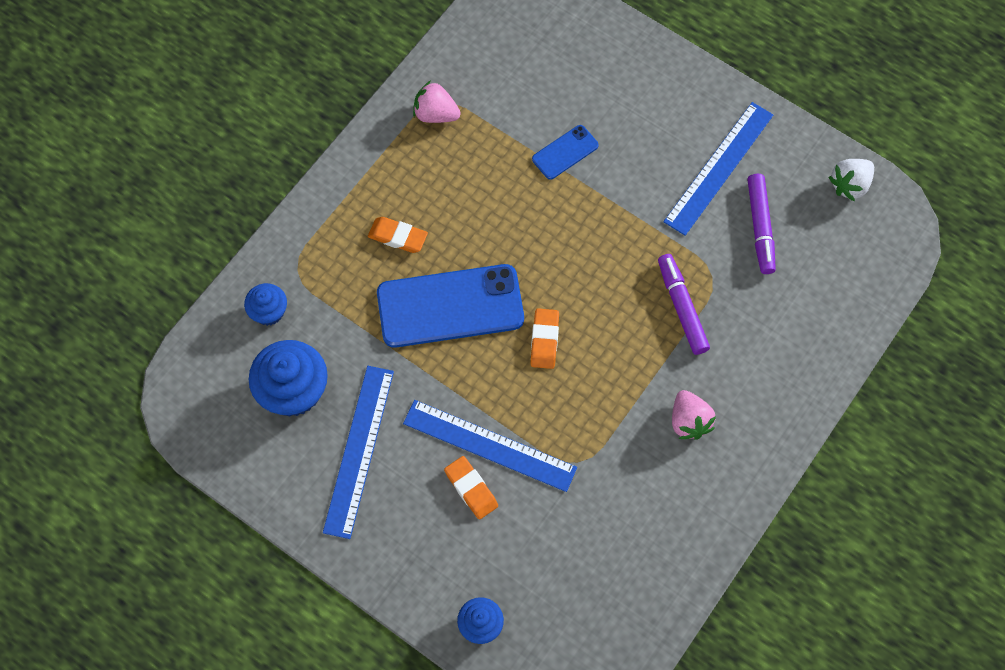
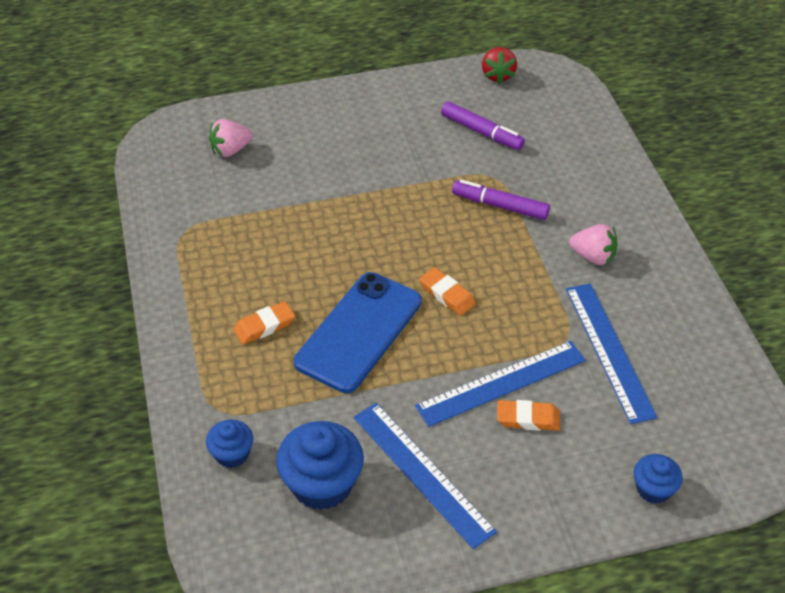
camera: 50 degrees left, 20 degrees down
pink strawberry [413,81,461,123] -> pink strawberry moved to [209,119,253,157]
blue phone [532,125,599,180] -> none
blue ruler [663,102,773,235] -> blue ruler moved to [566,283,657,424]
white strawberry [829,159,874,202] -> red strawberry [482,47,517,84]

